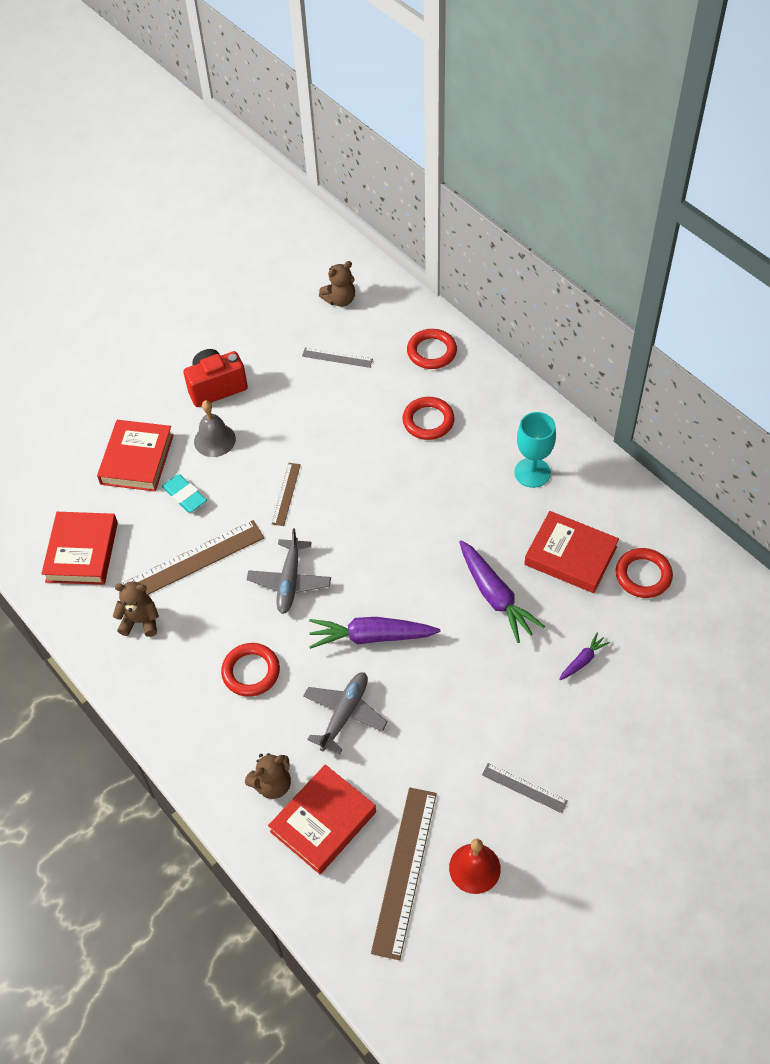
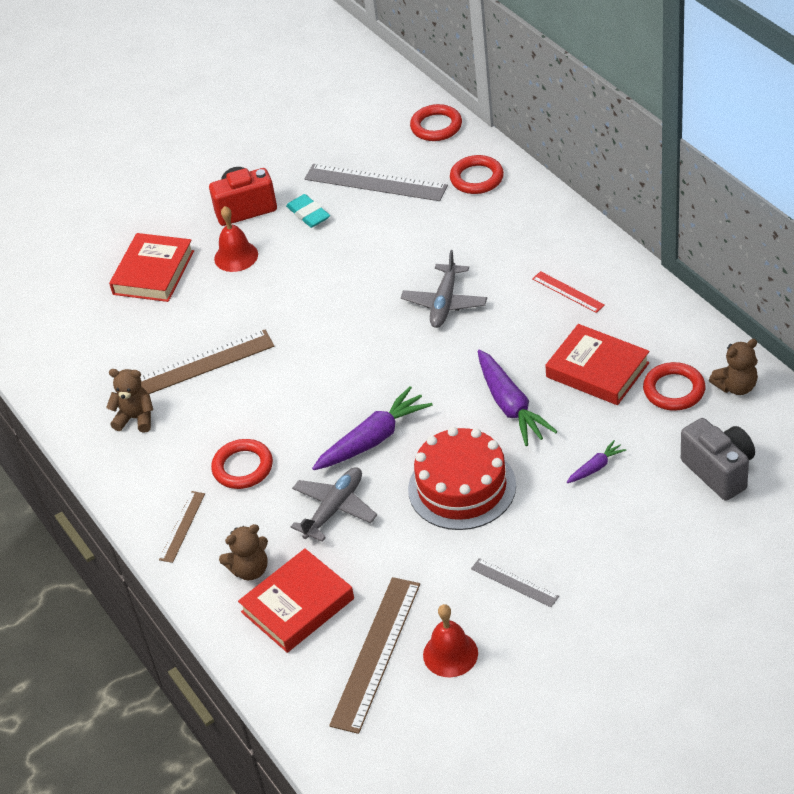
camera: 10 degrees right, 10 degrees down
red book [41,512,118,585] -> none
turquoise eraser [162,474,207,513] -> turquoise eraser moved to [286,194,330,228]
grey bell [194,400,236,457] -> red bell [214,206,258,272]
grey plane [247,528,331,614] -> grey plane moved to [401,250,487,328]
brown ruler [272,463,301,526] -> brown ruler moved to [159,491,205,563]
grey ruler [302,347,373,368] -> grey ruler [304,164,448,201], size x1.92
purple carrot [309,617,440,649] -> purple carrot turned 135 degrees clockwise [312,386,432,470]
brown teddy bear [319,261,355,307] -> brown teddy bear moved to [709,339,758,395]
red ring [402,397,455,440] -> red ring moved to [410,104,462,141]
turquoise goblet [515,412,556,488] -> red ruler [532,271,605,313]
none -> red cake [408,427,516,530]
none -> grey camera [681,418,755,501]

